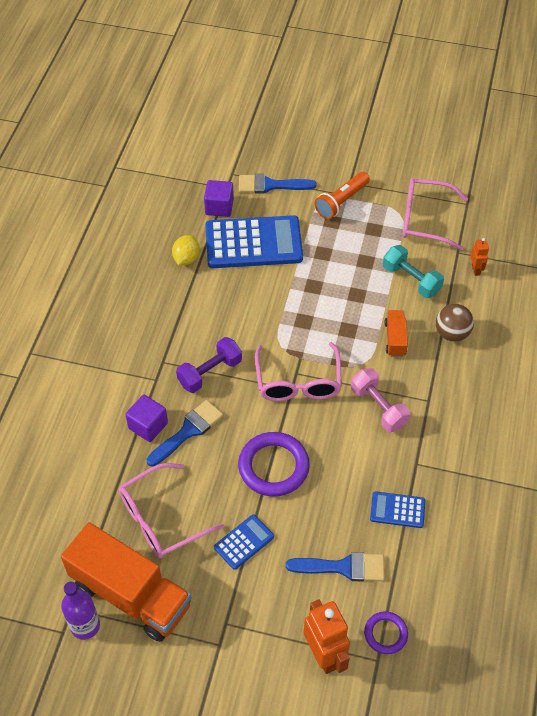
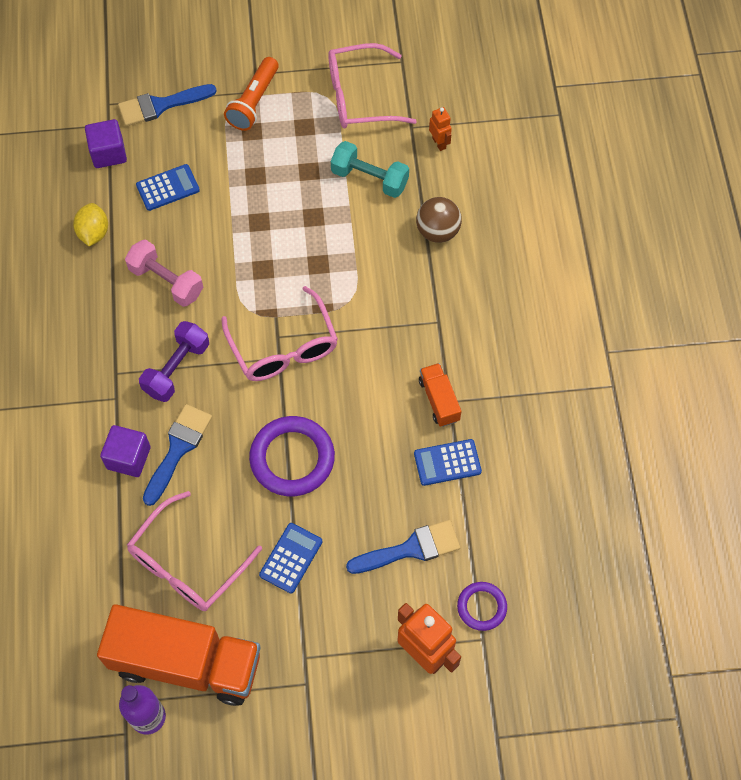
camera: 20 degrees left, 10 degrees up
blue calculator [205,215,303,268] -> blue calculator [136,164,200,211], size x0.48
pink dumbbell [351,368,410,432] -> pink dumbbell moved to [125,240,203,307]
orange truck [384,310,408,357] -> orange truck moved to [419,363,461,427]

